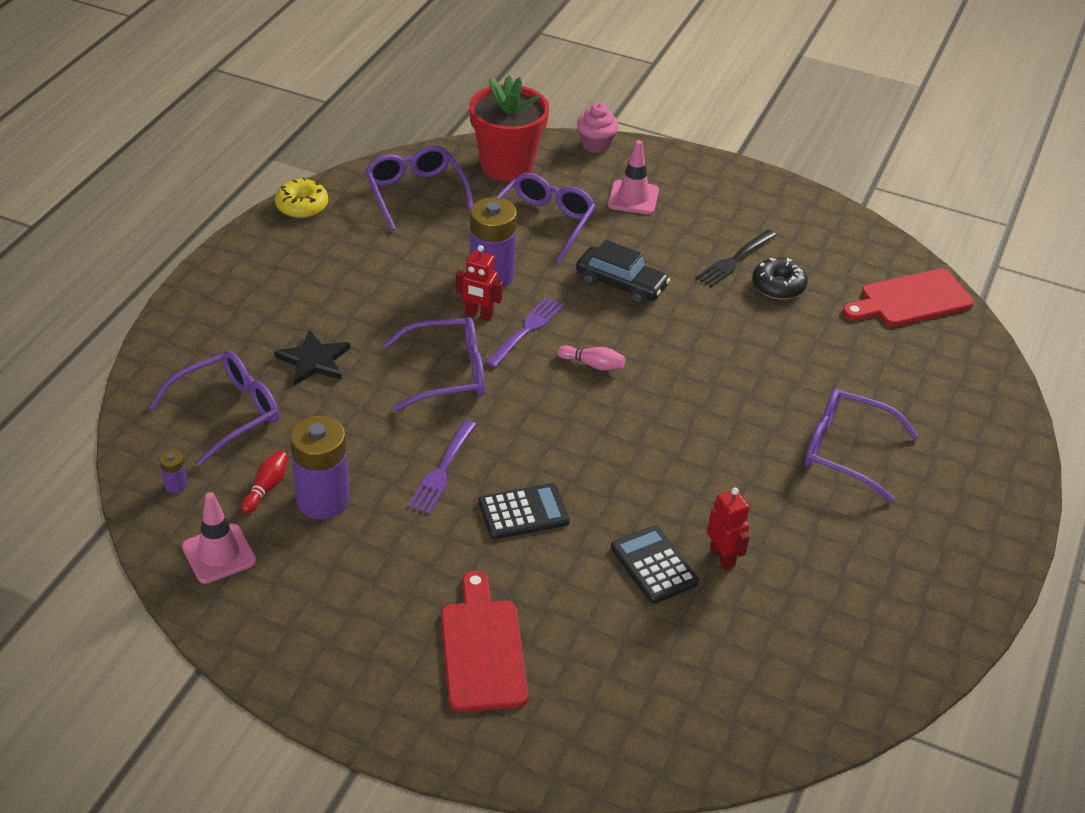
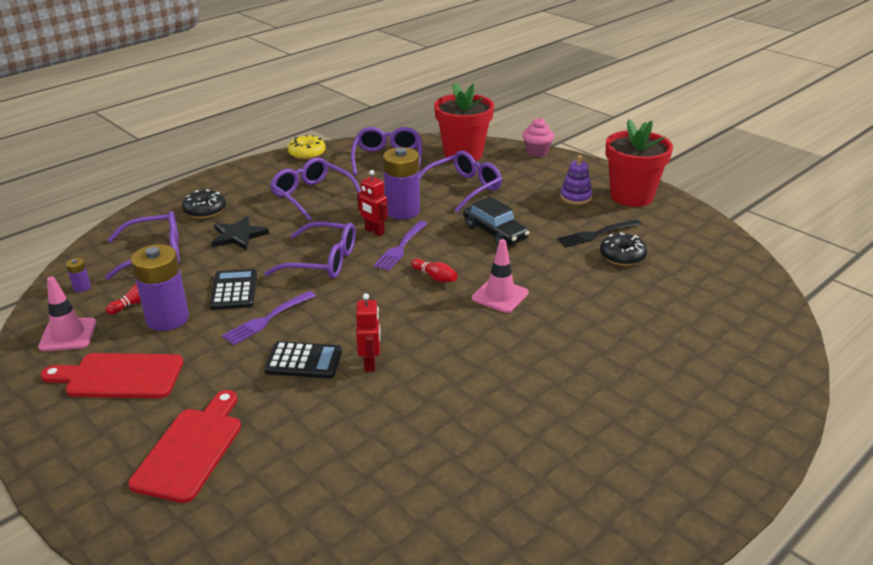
camera: 25 degrees right, 10 degrees down
purple fork [485,297,564,367] -> purple fork turned 150 degrees clockwise [373,221,428,271]
pink bowling pin [557,345,625,370] -> red bowling pin [411,259,458,282]
pink traffic cone [608,140,659,214] -> pink traffic cone moved to [472,239,529,313]
black calculator [611,525,699,604] -> black calculator moved to [209,269,257,310]
red robot [707,487,749,570] -> red robot moved to [356,293,380,372]
purple glasses [805,389,919,502] -> purple glasses moved to [270,157,361,221]
red cutting board [842,268,974,326] -> red cutting board moved to [40,353,183,398]
none -> black donut [182,189,226,219]
none -> purple stacking toy [560,155,592,205]
none -> red flower pot [605,119,673,207]

